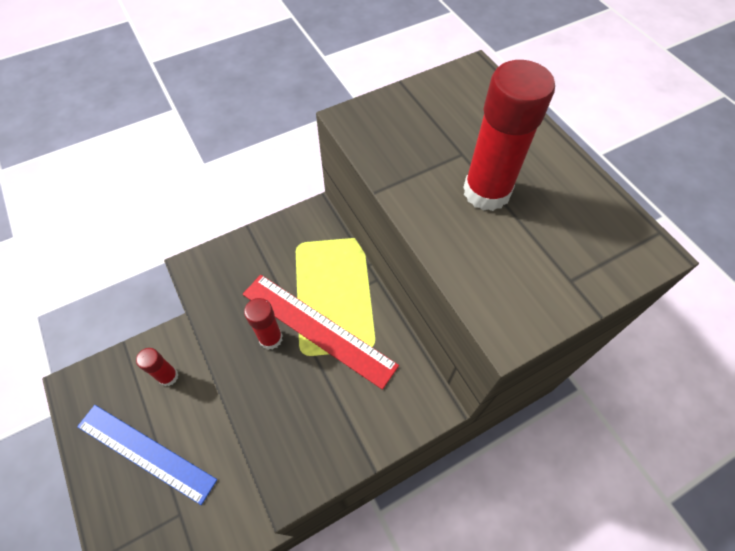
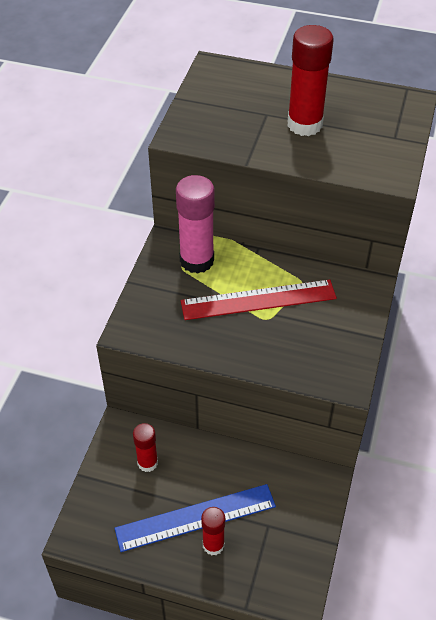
camera: 45 degrees left, 10 degrees down
red glue stick [244,298,283,350] -> red glue stick moved to [201,507,225,555]
none -> pink glue stick [176,175,215,274]

